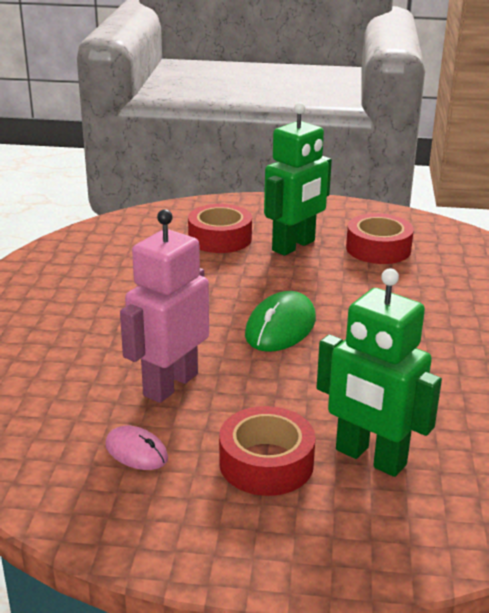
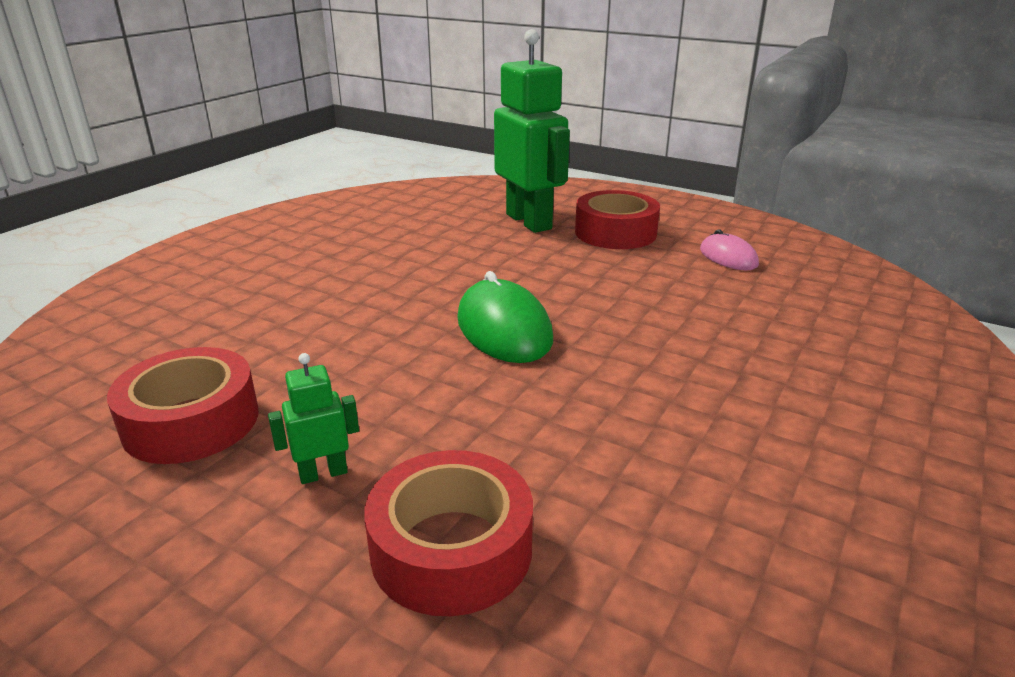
camera: 155 degrees left, 0 degrees up
pink robot [120,209,209,403] -> none
green mouse [245,291,316,352] -> green mouse turned 75 degrees counterclockwise [457,271,553,363]
green robot [264,102,332,256] -> green robot [268,353,359,484], size x0.44

